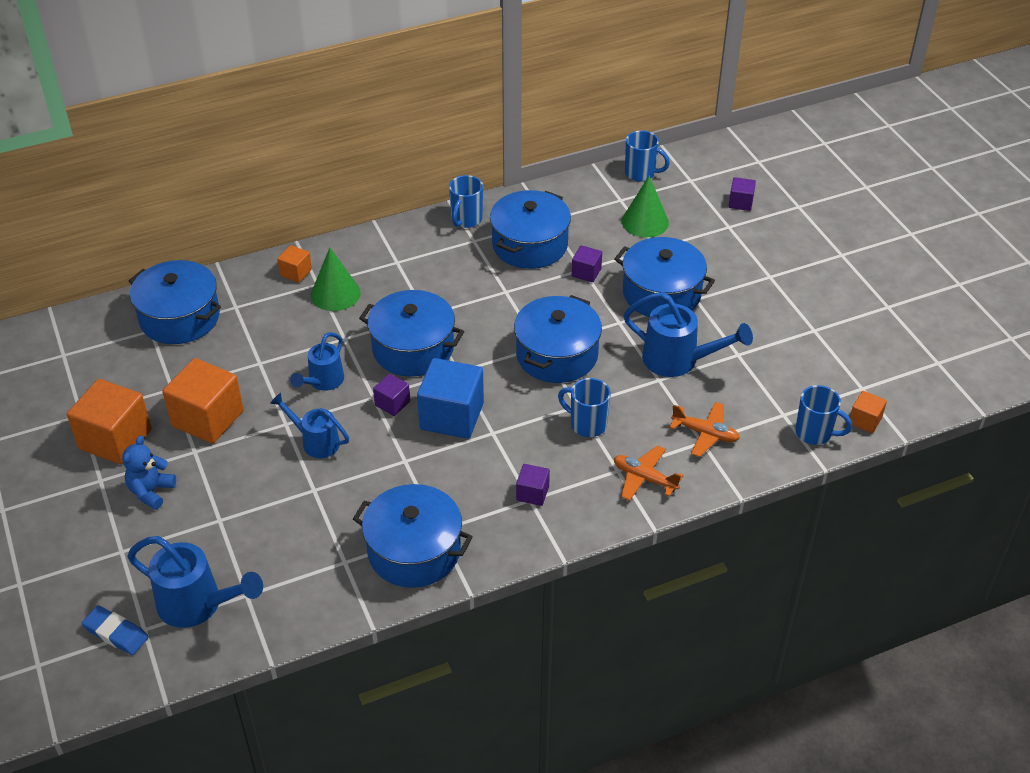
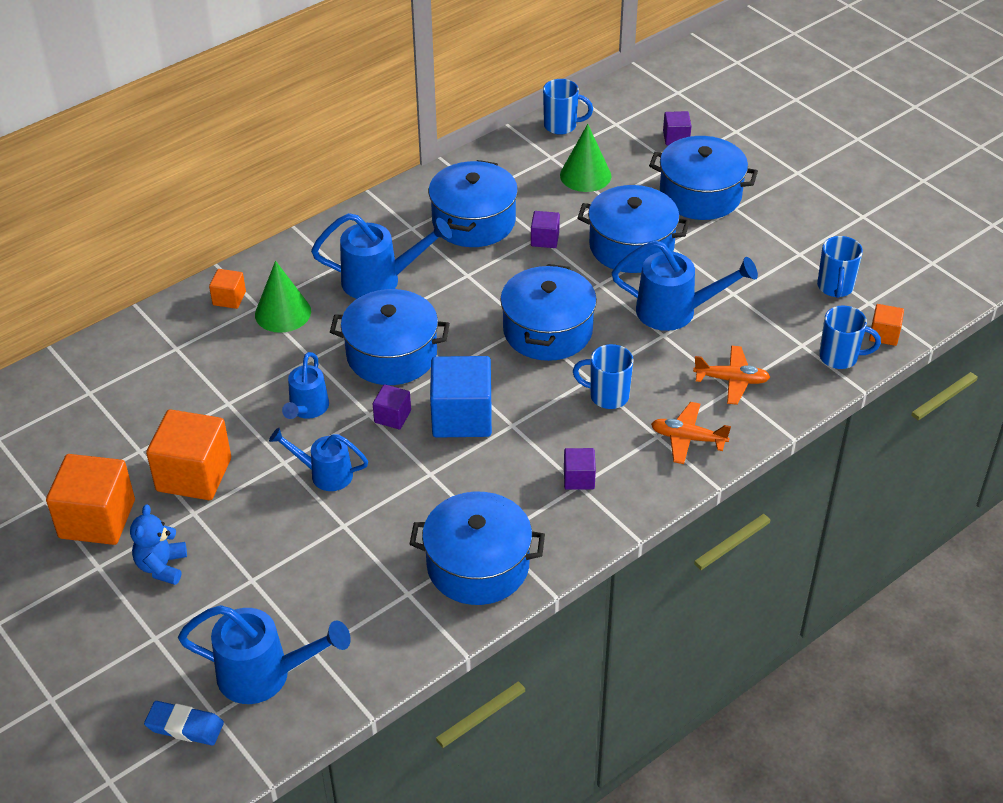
camera: 15 degrees left, 0 degrees up
blue pot [129,260,221,344] -> blue pot moved to [649,136,758,220]
blue mug [449,175,483,228] -> blue mug moved to [817,236,863,298]
none -> blue watering can [311,213,452,299]

